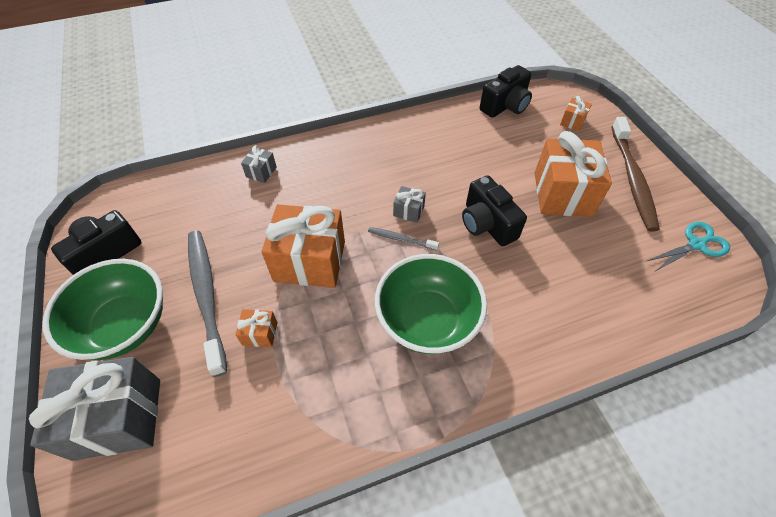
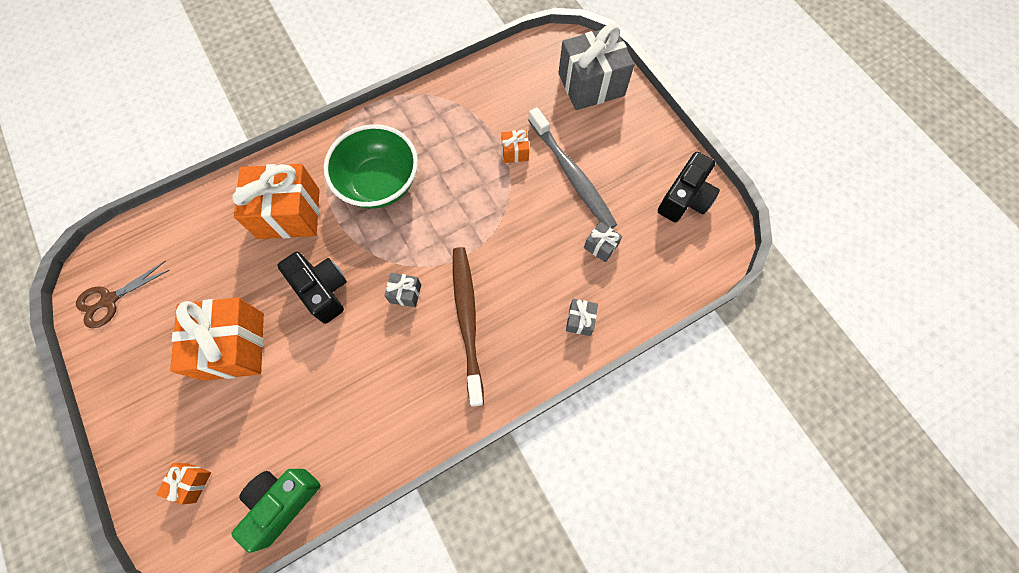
camera: 170 degrees right, 15 degrees up
green bowl [42,259,163,360] -> none
orange gift [261,204,345,288] -> orange gift moved to [232,164,320,239]
grey toothbrush [368,227,439,251] -> none
black camera [480,65,532,118] -> green camera [231,469,321,553]
brown toothbrush [611,117,660,231] -> brown toothbrush moved to [453,247,484,407]
turquoise scissors [647,222,730,271] -> brown scissors [76,261,170,328]
none -> grey gift [584,222,623,262]

